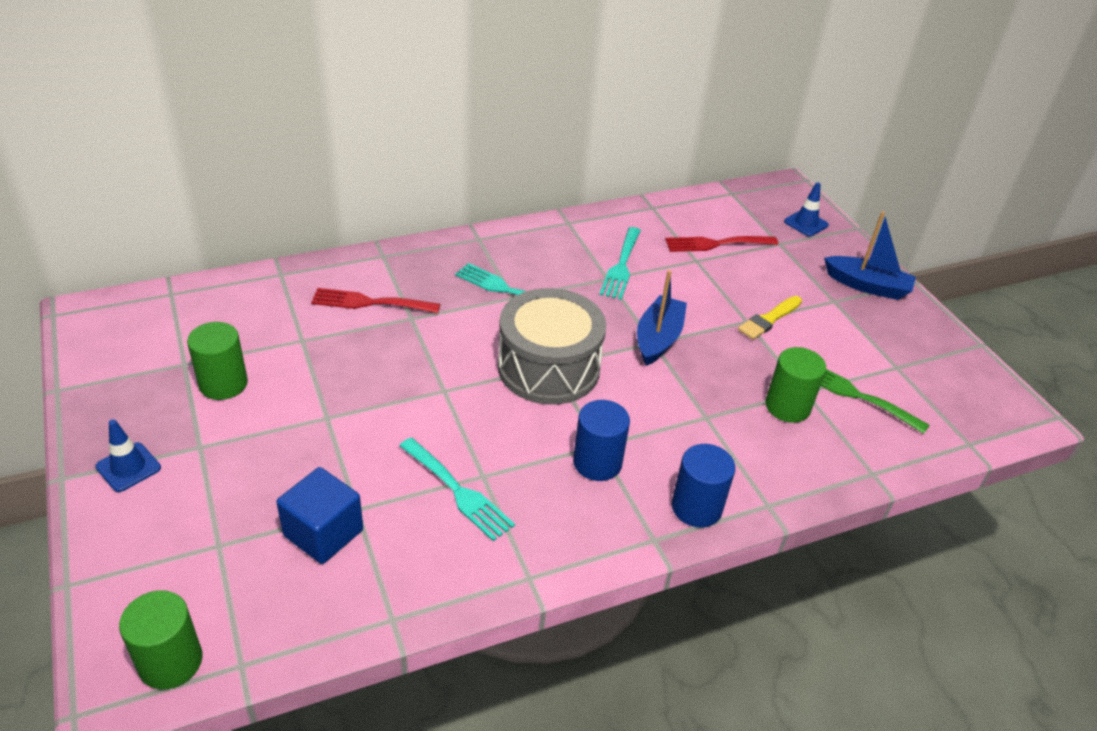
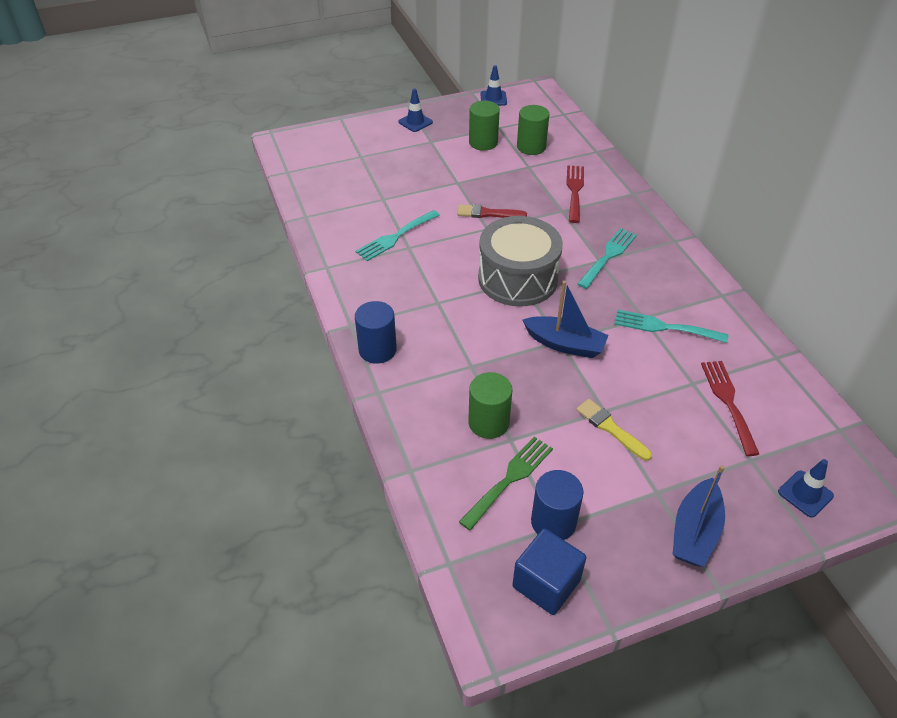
camera: 95 degrees right, 5 degrees up
green cylinder [119,590,203,690] -> green cylinder moved to [517,105,549,155]
blue cube [276,467,363,564] -> blue cube moved to [512,528,587,615]
blue cylinder [573,400,630,481] -> blue cylinder moved to [531,470,584,540]
none -> red brush [457,204,527,218]
none -> blue traffic cone [480,65,507,106]

